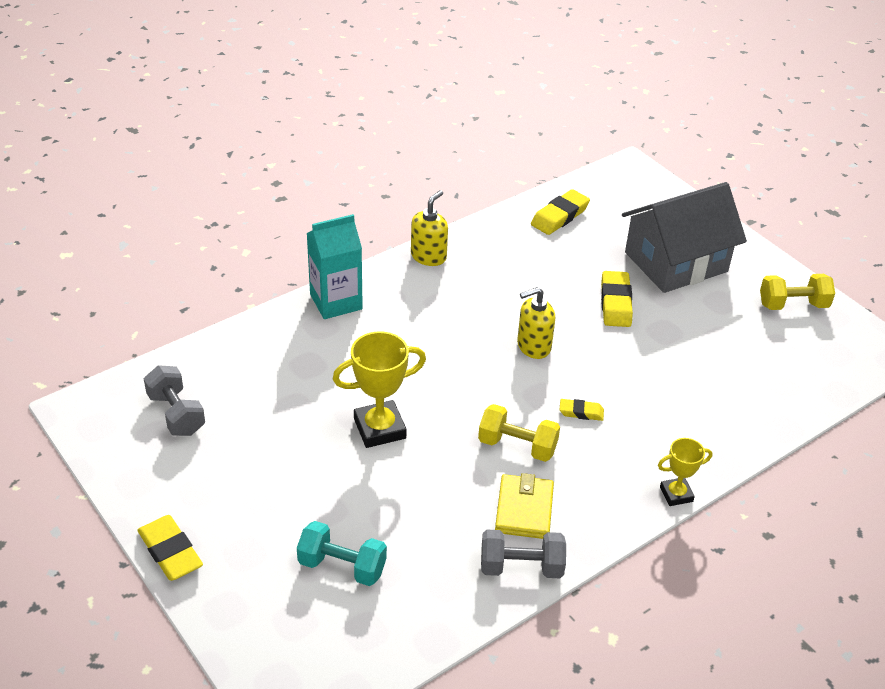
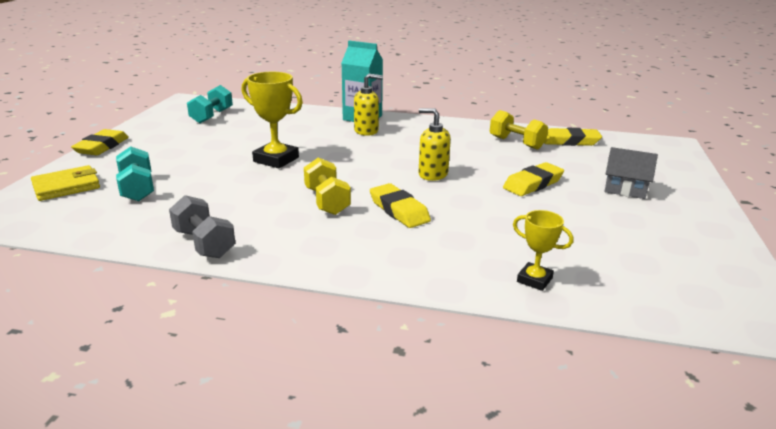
camera: 50 degrees right, 15 degrees down
grey dumbbell [144,365,205,436] -> turquoise dumbbell [187,85,233,123]
yellow soap dispenser [411,190,448,266] -> yellow soap dispenser moved to [354,73,383,136]
yellow wallet [495,473,554,539] -> yellow wallet moved to [31,165,100,201]
yellow eraser [560,399,604,421] -> yellow eraser [370,183,431,228], size x1.71
grey house [622,182,747,293] -> grey house [604,147,658,199], size x0.50
yellow trophy [658,438,712,506] -> yellow trophy moved to [513,210,573,291]
yellow dumbbell [760,274,835,310] -> yellow dumbbell moved to [490,110,548,150]

